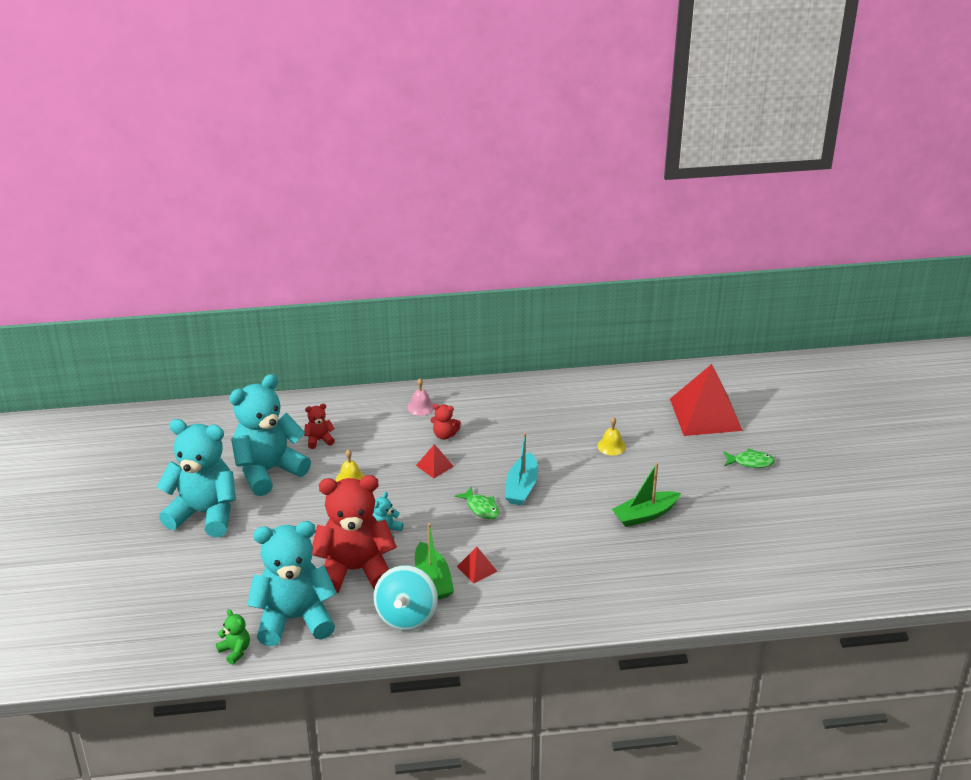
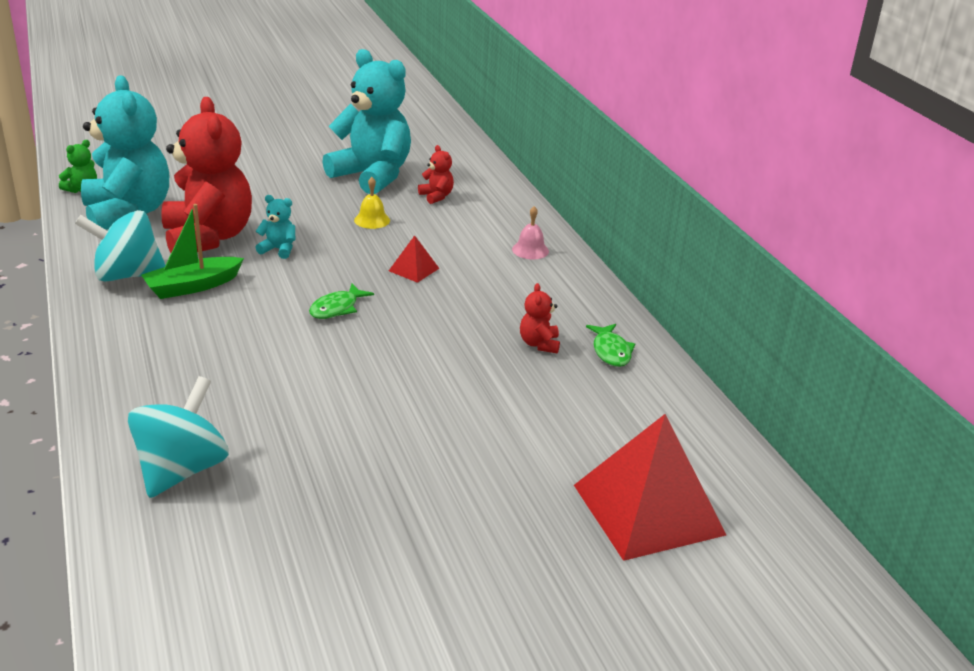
camera: 75 degrees right, 5 degrees down
turquoise teddy bear [156,419,236,537] -> none
red teddy bear [430,404,461,440] -> red teddy bear moved to [520,283,560,354]
red pyramid [457,547,497,583] -> none
turquoise boat [505,433,538,505] -> none
yellow bell [598,417,626,455] -> none
green boat [612,463,681,527] -> none
green fish [723,448,775,468] -> green fish moved to [586,324,635,367]
none -> turquoise spinning top [128,376,229,498]

